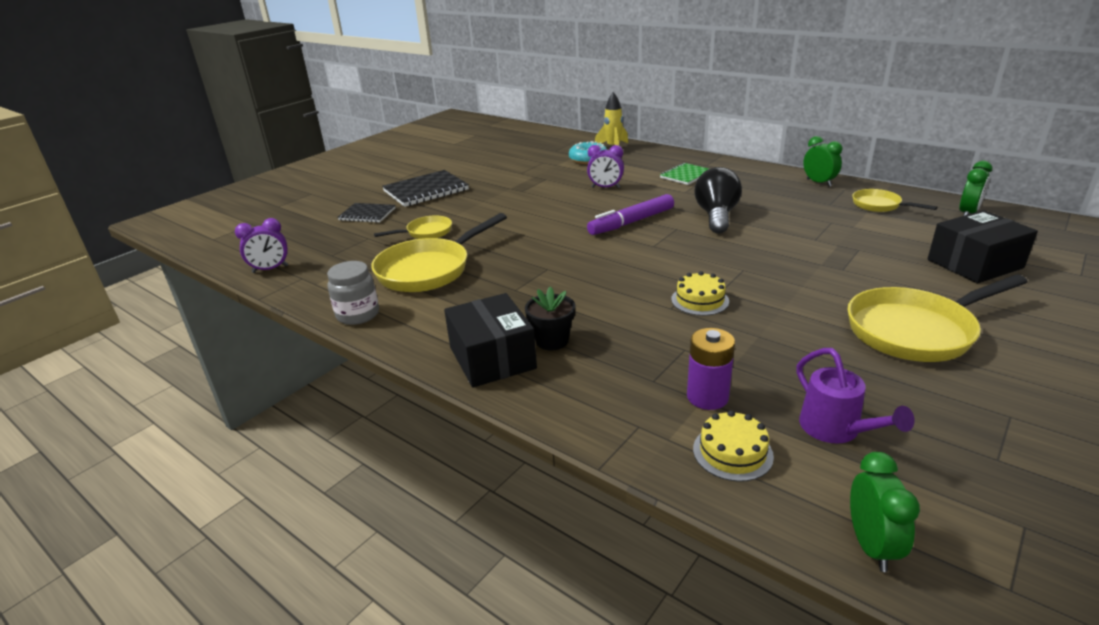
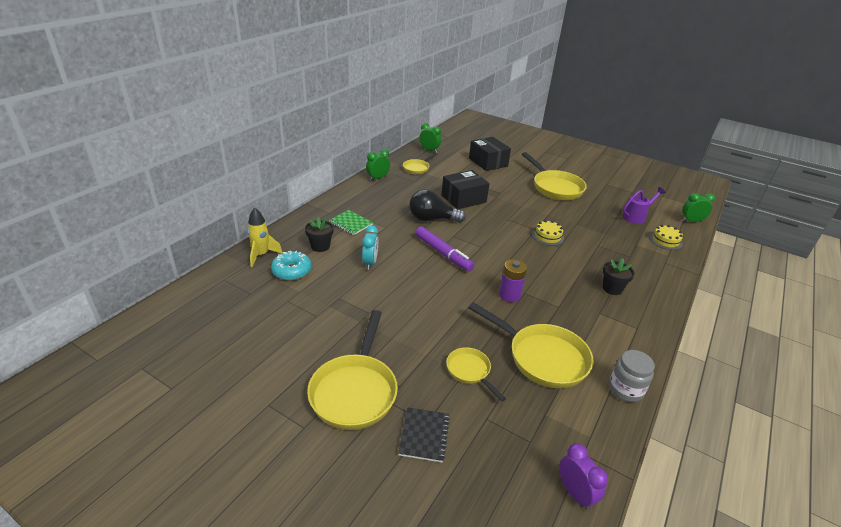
camera: 100 degrees left, 5 degrees up
black notebook [382,170,469,207] -> yellow pan [307,310,398,430]
black box [444,293,537,388] -> black box moved to [442,170,489,209]
purple clock [587,145,624,188] -> turquoise clock [362,225,378,270]
purple battery [687,328,735,410] -> purple battery moved to [499,259,527,302]
none -> black flower pot [305,217,334,252]

